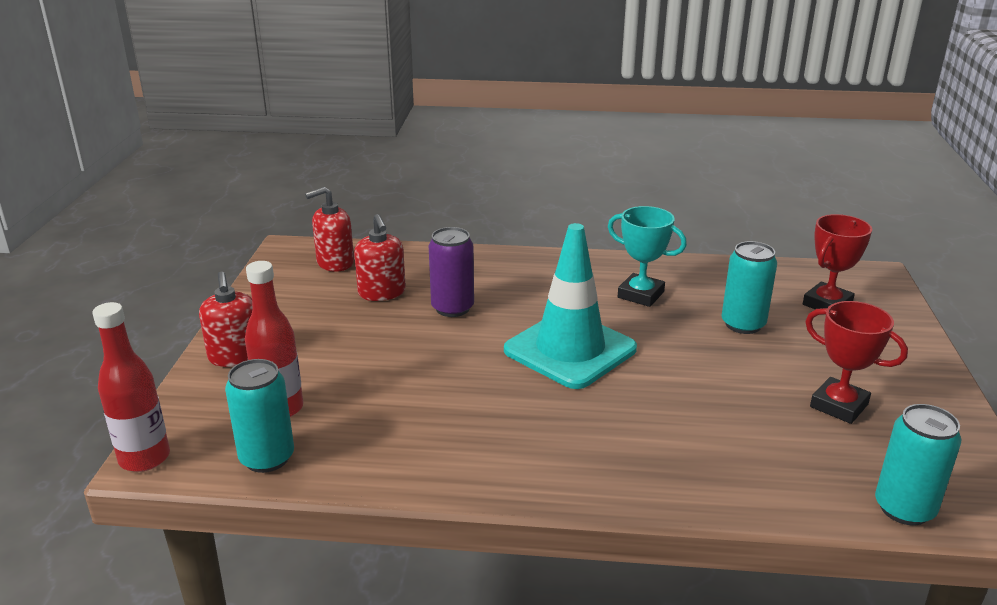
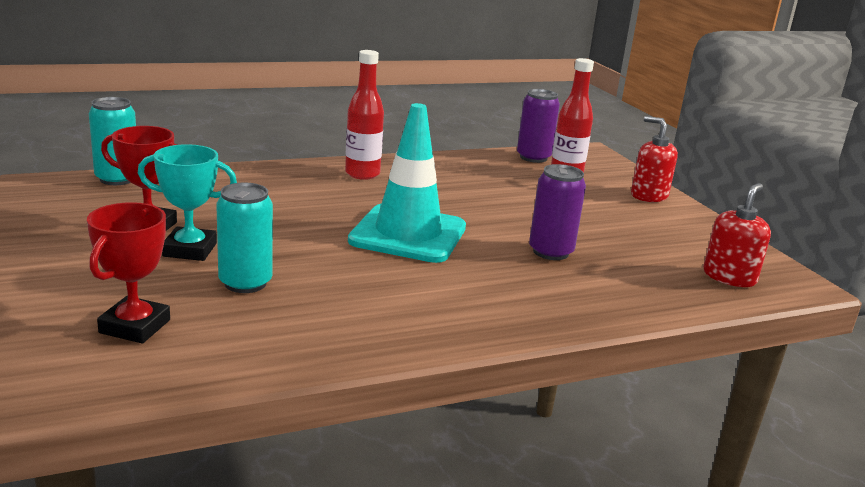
camera: 150 degrees right, 5 degrees down
red bottle [92,302,170,472] -> red bottle moved to [345,50,384,180]
turquoise can [225,359,294,473] -> purple can [517,89,560,163]
red soap dispenser [354,214,406,301] -> none
turquoise trophy [608,206,687,307] -> turquoise trophy moved to [138,144,237,261]

